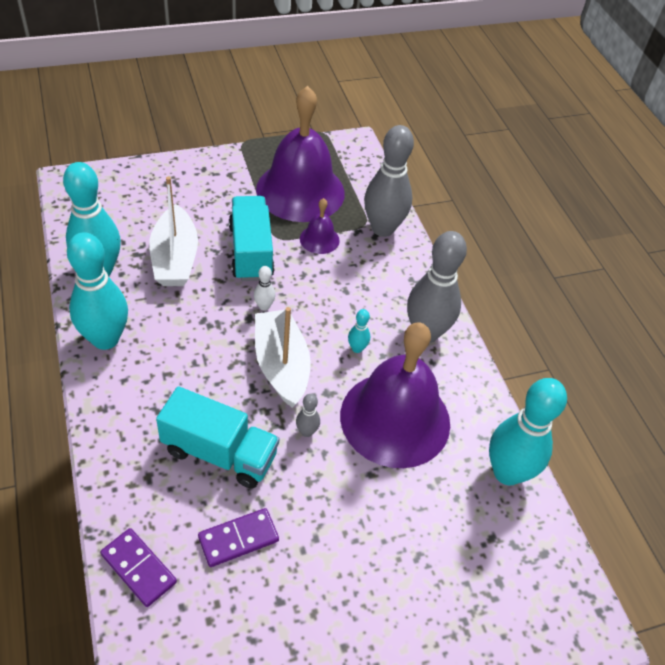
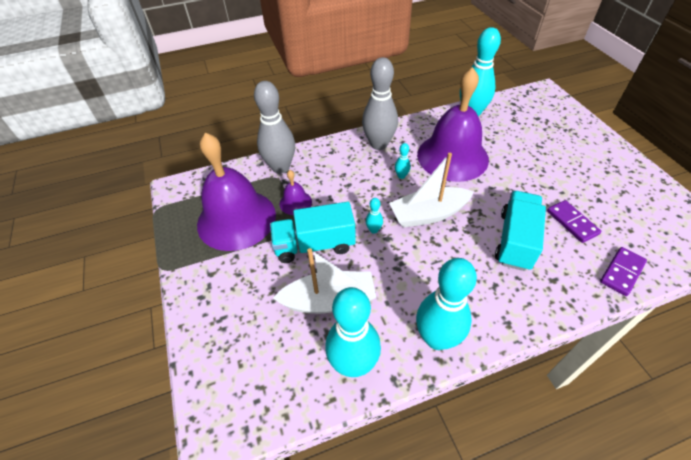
camera: 85 degrees left, 0 degrees up
white bowling pin [254,266,275,311] -> turquoise bowling pin [366,198,383,234]
grey bowling pin [296,394,320,437] -> none

